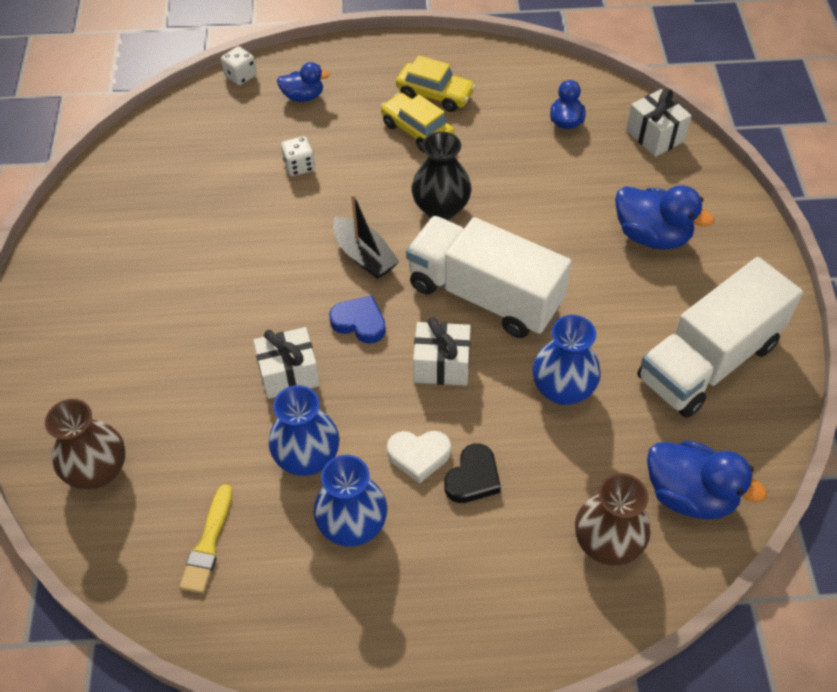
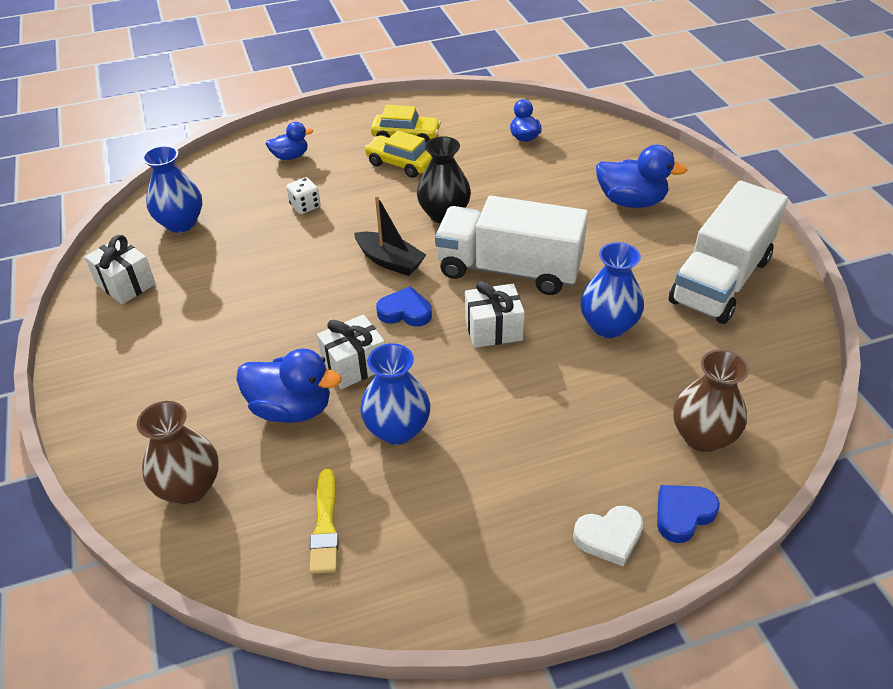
camera: 15 degrees left, 10 degrees down
white dice [221,46,257,85] -> none
blue vase [314,455,387,547] -> blue vase moved to [142,146,202,233]
white heart [387,431,451,484] -> white heart moved to [573,506,643,567]
black heart [444,443,501,503] -> none
white gift [626,89,692,157] -> white gift moved to [85,235,156,304]
blue duck [647,440,767,520] -> blue duck moved to [236,349,341,423]
none -> blue heart [657,485,720,543]

